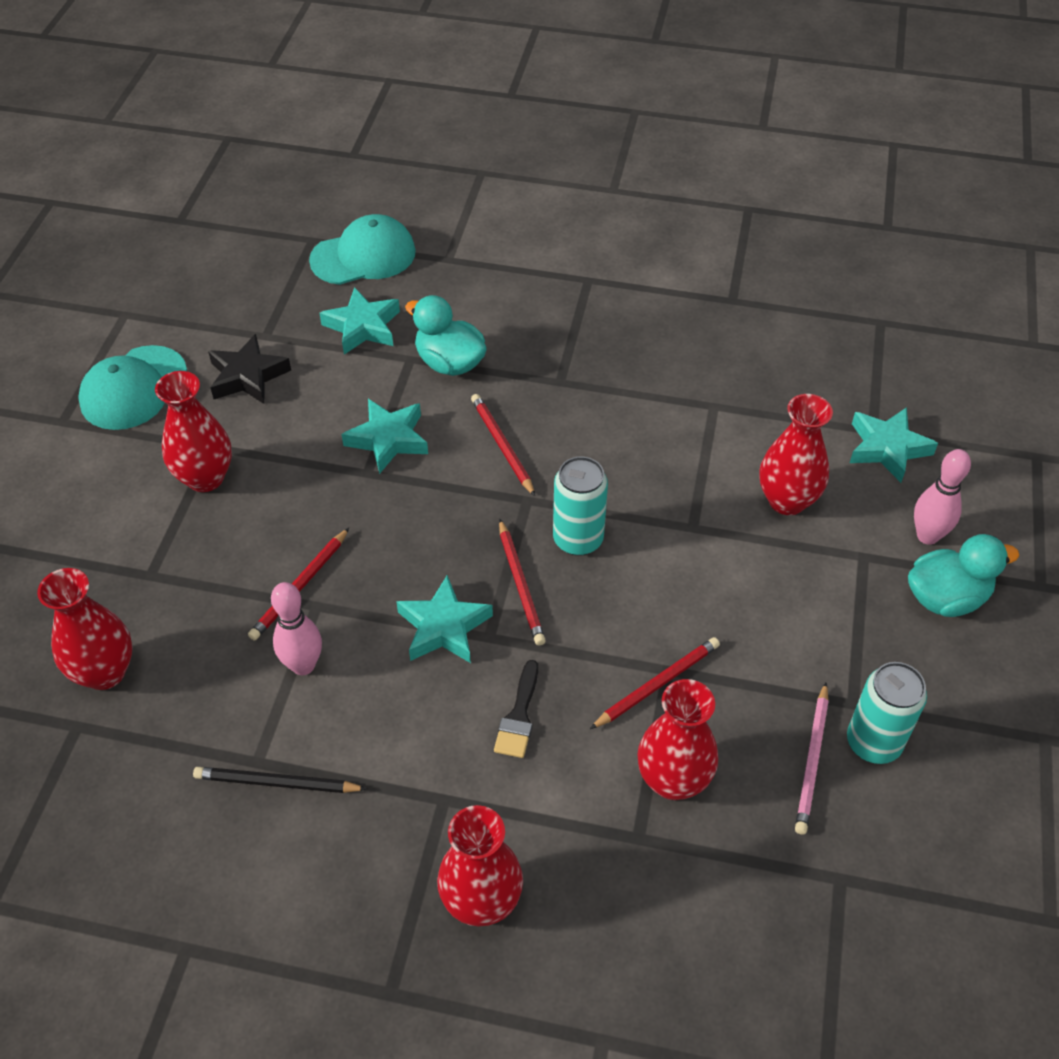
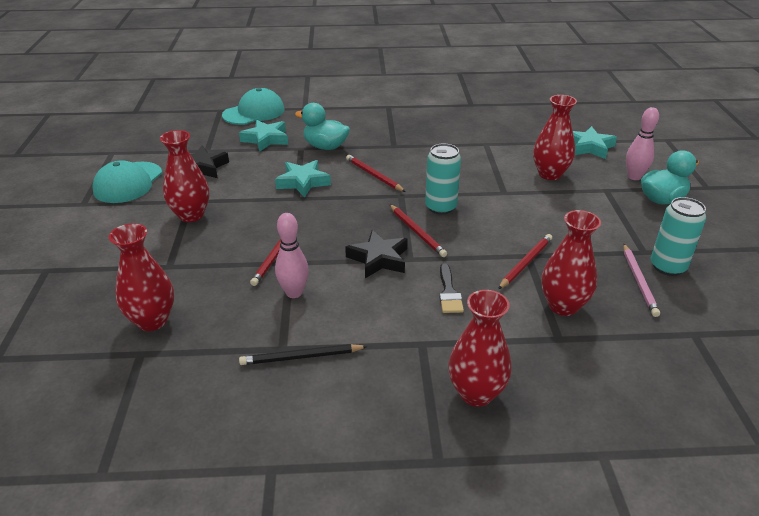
camera: 15 degrees left, 15 degrees down
turquoise star [396,575,493,663] -> black star [345,230,408,278]

